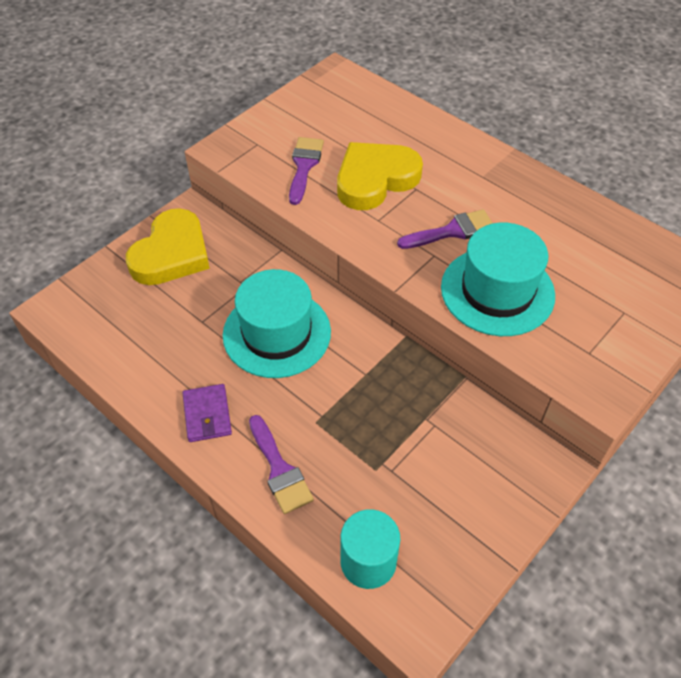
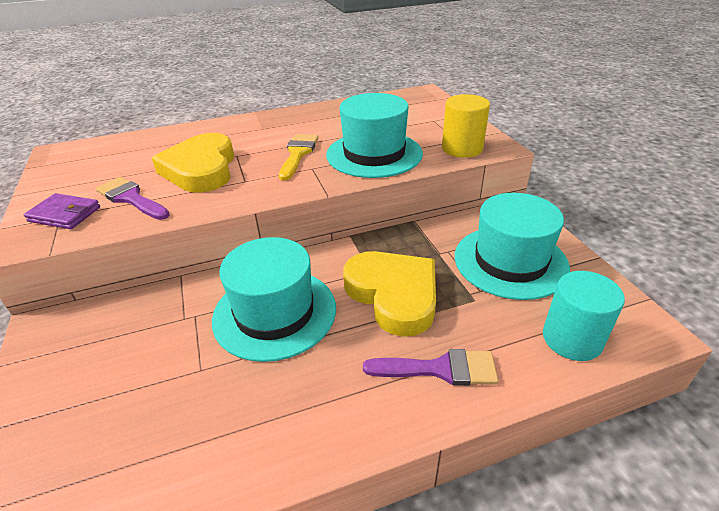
camera: 60 degrees left, 15 degrees down
yellow heart [126,208,210,285] -> yellow heart moved to [343,251,436,337]
purple wallet [183,384,232,442] -> purple wallet moved to [24,193,100,229]
purple brush [397,209,493,249] -> yellow brush [279,134,319,180]
none -> yellow cylinder [442,94,490,158]
none -> turquoise hat [455,193,570,300]

